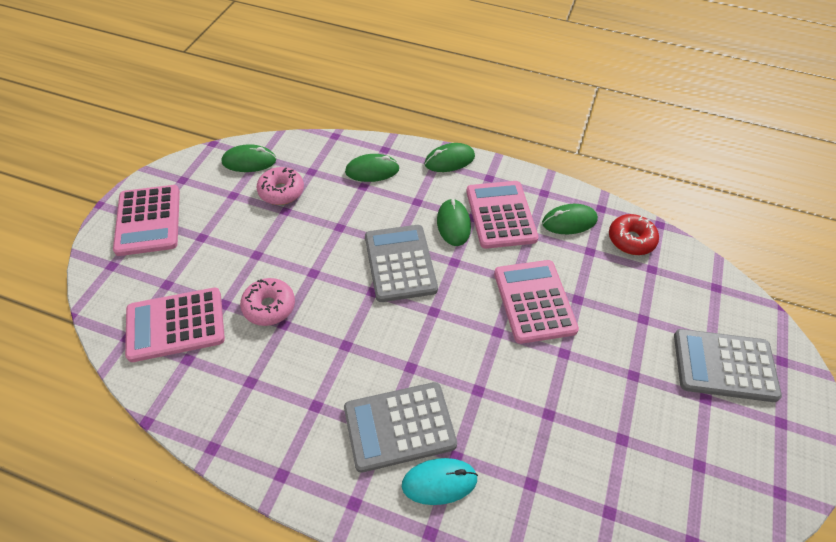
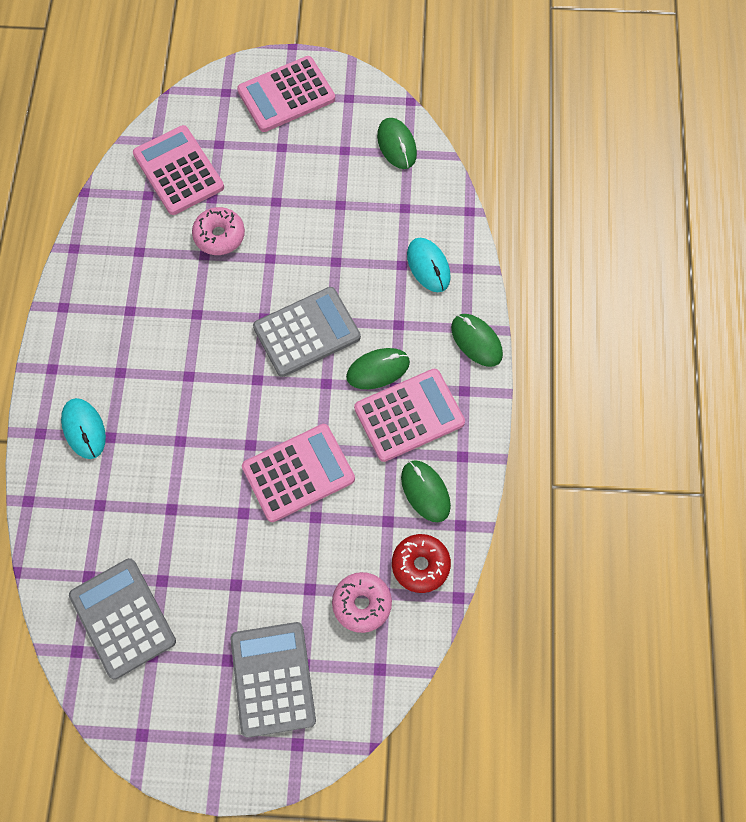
camera: 75 degrees right, 15 degrees up
pink donut [256,167,304,205] -> pink donut moved to [332,572,392,633]
grey calculator [344,382,457,473] -> grey calculator moved to [69,558,176,679]
green mouse [345,154,400,182] -> turquoise mouse [407,238,451,292]

